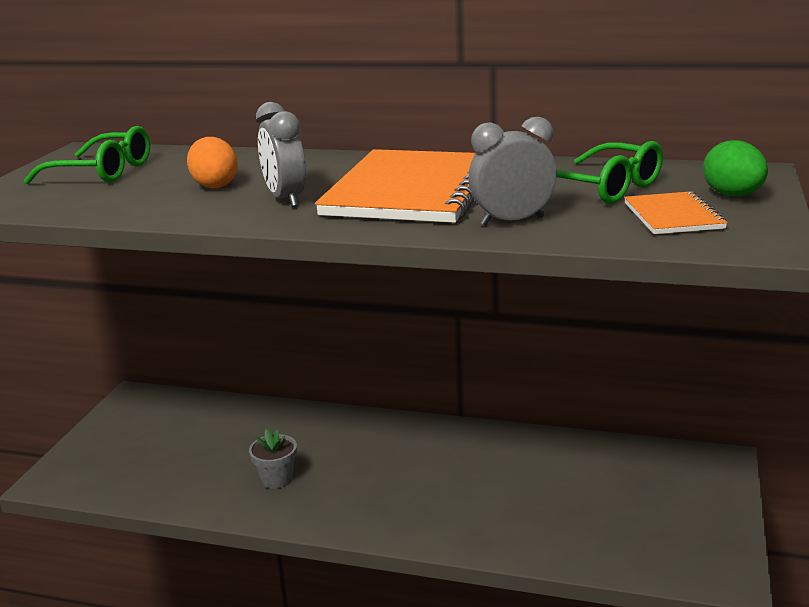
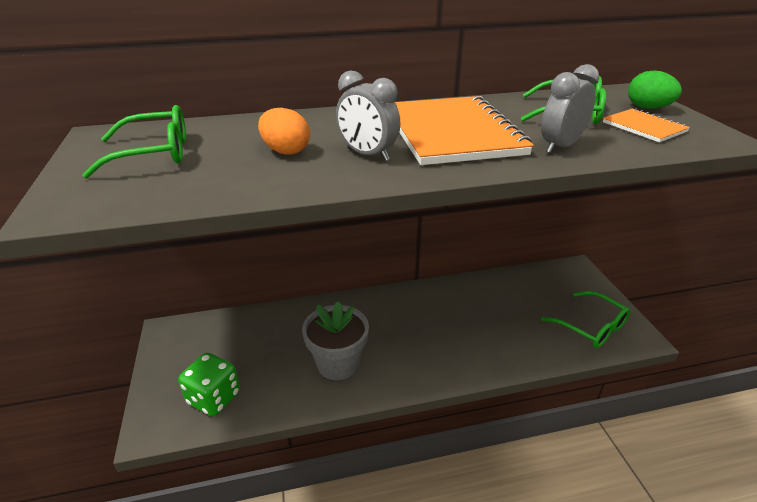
camera: 30 degrees left, 10 degrees up
grey flower pot [249,429,297,489] -> grey flower pot [302,301,369,380], size x1.78
none -> green dice [178,353,240,416]
none -> green glasses [541,291,630,348]

